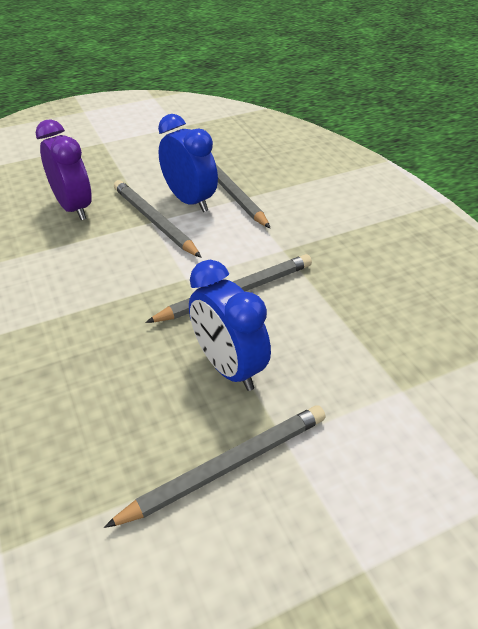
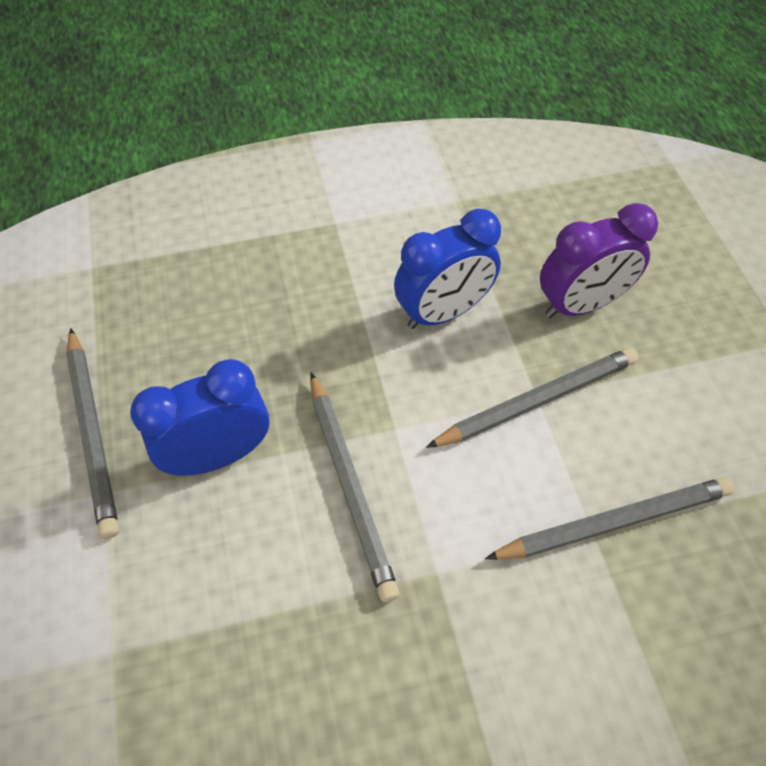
camera: 100 degrees right, 15 degrees up
blue clock [158,114,218,212] -> blue clock moved to [394,209,501,329]

